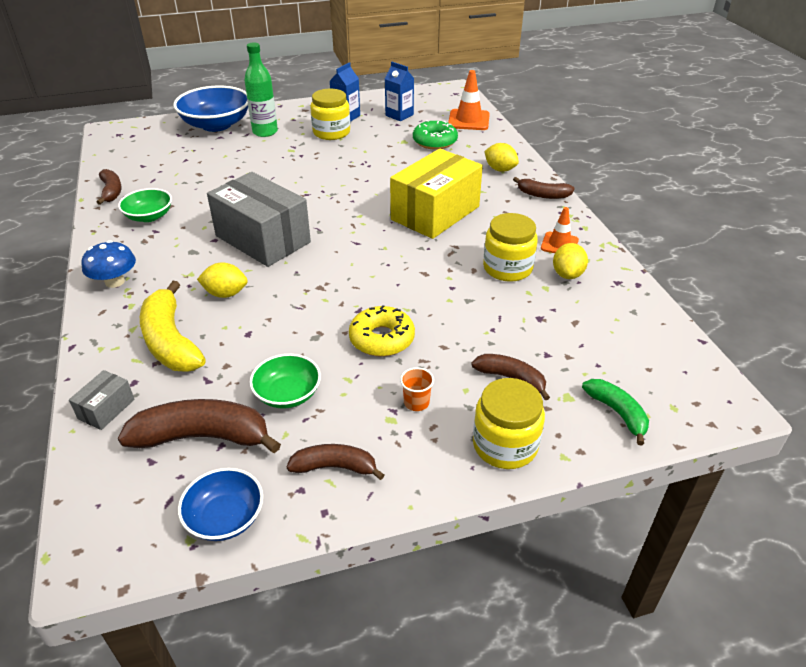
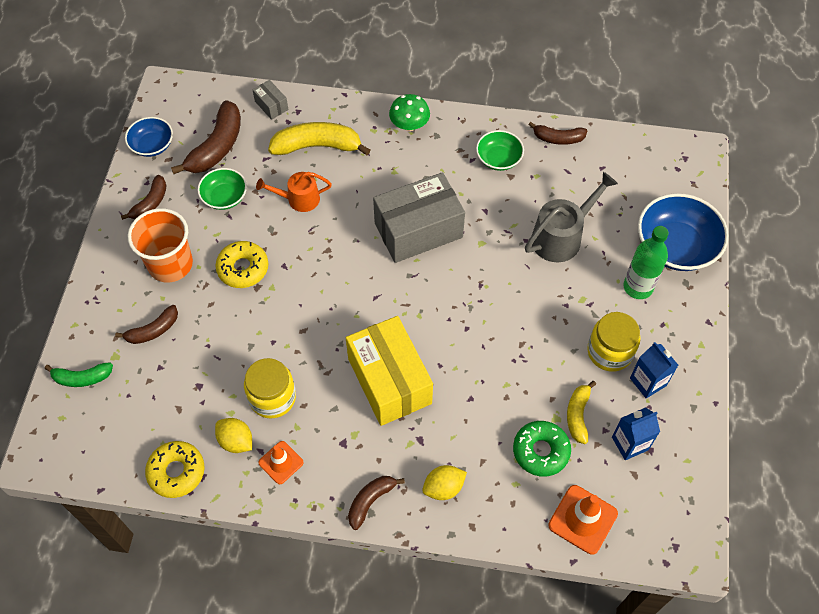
camera: 115 degrees right, 20 degrees up
blue mushroom [82,240,136,288] -> green mushroom [389,94,430,131]
yellow lemon [197,262,248,298] -> none
orange cup [400,368,434,411] -> orange cup [127,208,193,283], size x2.42
yellow jar [473,378,545,469] -> none
none -> yellow donut [145,441,205,498]
none -> orange watering can [256,172,332,212]
none -> grey watering can [525,172,618,262]
none -> yellow banana [567,381,596,444]

